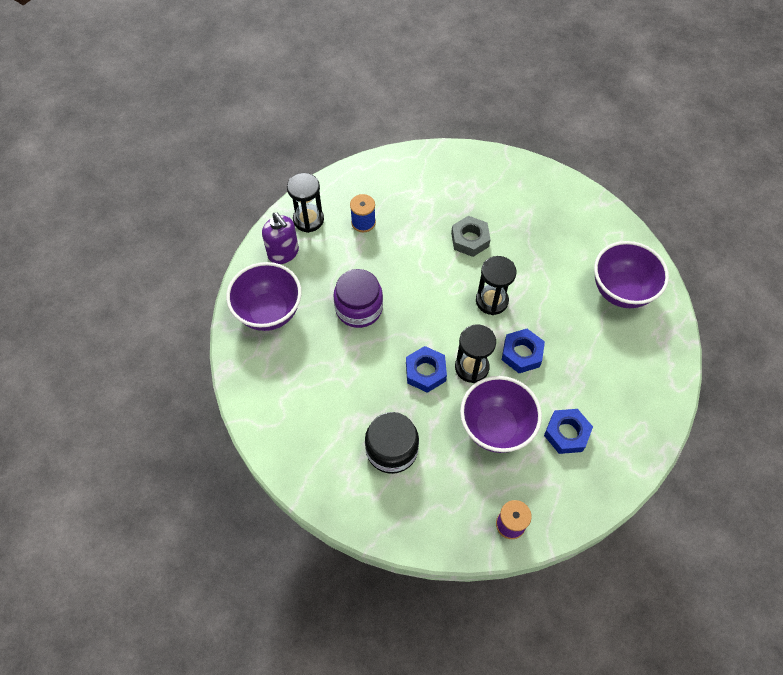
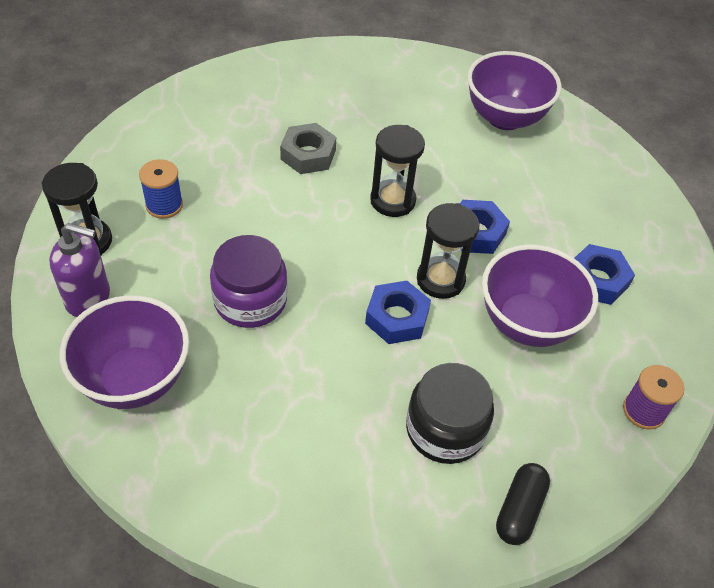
camera: 45 degrees left, 10 degrees down
none -> black capsule [496,463,550,545]

